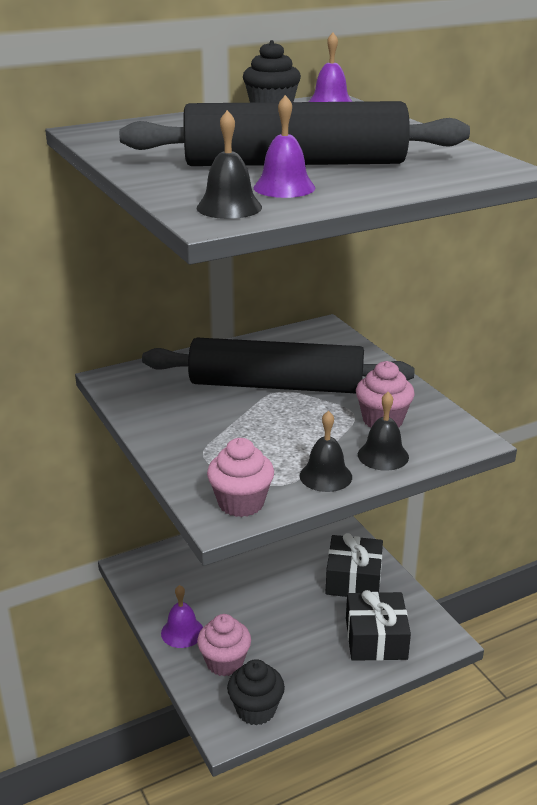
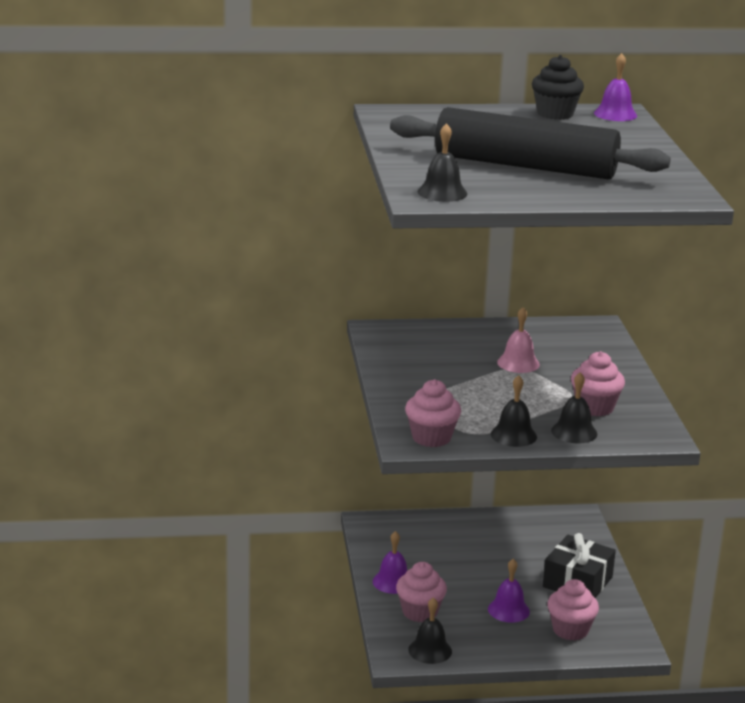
camera: 20 degrees right, 5 degrees down
black rolling pin [142,338,415,393] -> pink bell [497,307,540,373]
black cupcake [227,659,285,725] -> black bell [408,597,452,664]
purple bell [254,95,316,198] -> purple bell moved to [488,559,530,623]
black gift [346,590,411,661] -> pink cupcake [547,579,599,641]

